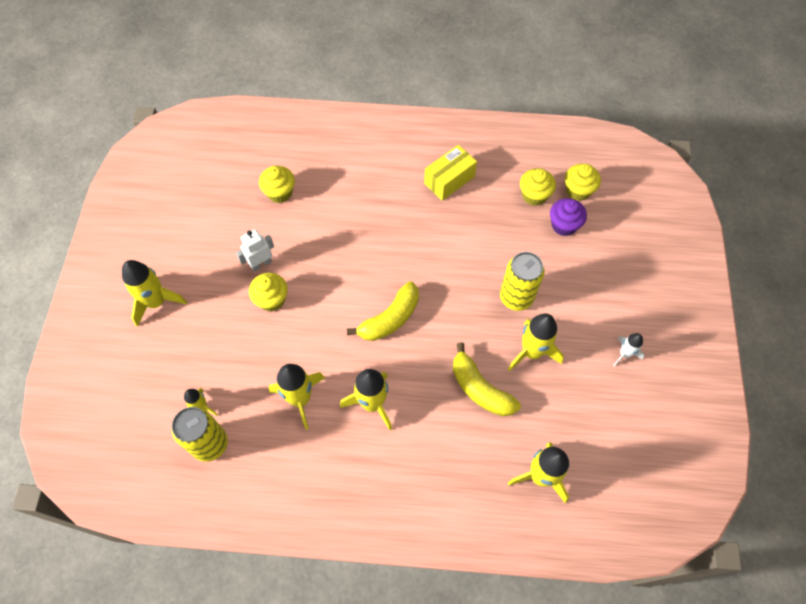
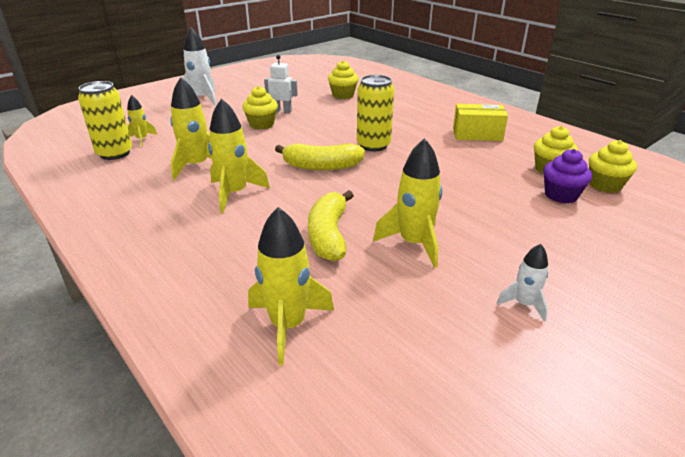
camera: 45 degrees right, 30 degrees down
yellow rocket [122,260,187,327] -> white rocket [183,28,217,106]
yellow can [500,252,545,311] -> yellow can moved to [357,75,394,151]

